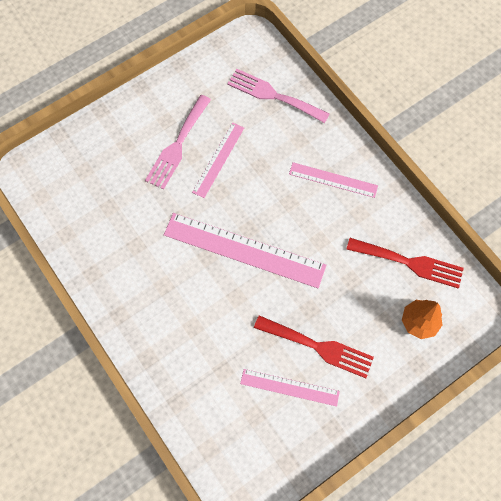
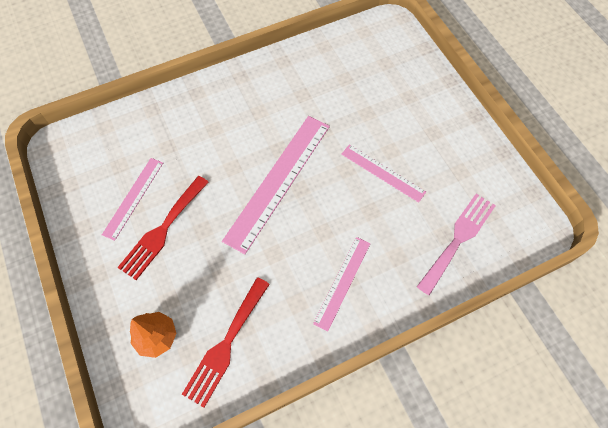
camera: 100 degrees right, 5 degrees down
pink fork [145,95,211,190] -> none

